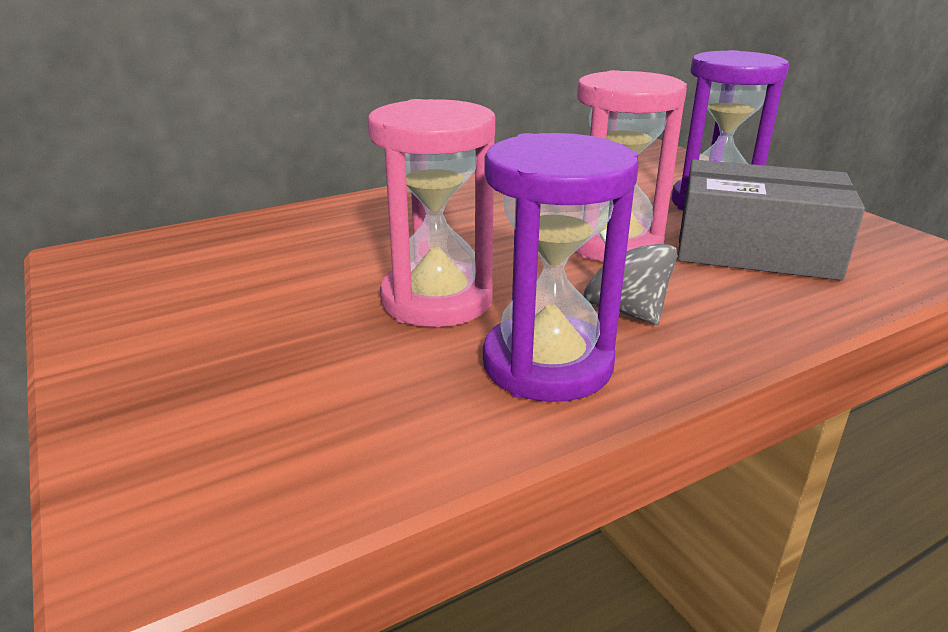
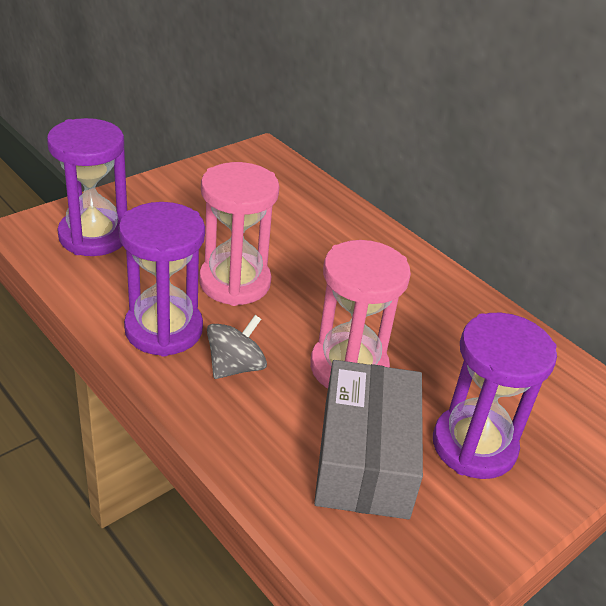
camera: 75 degrees right, 10 degrees up
none -> purple hourglass [47,118,127,256]

